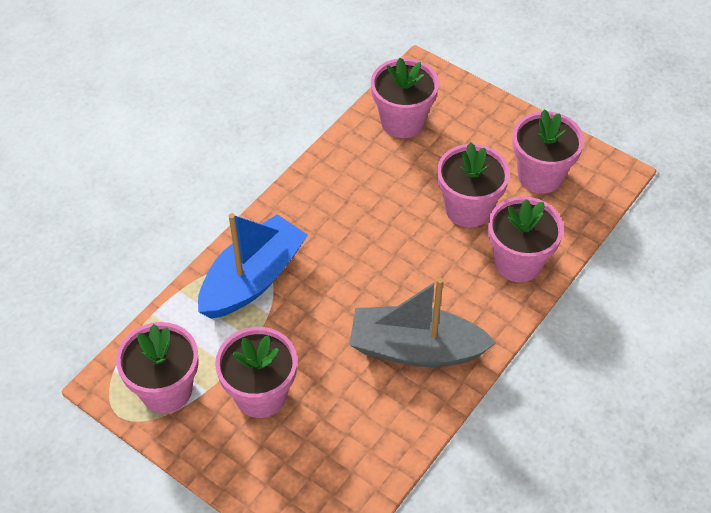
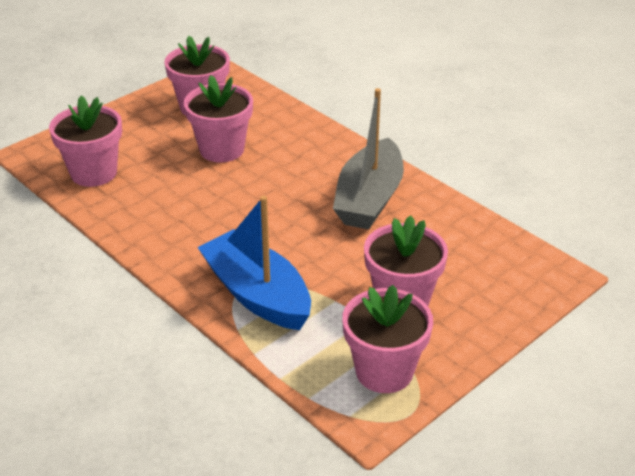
camera: 80 degrees left, 15 degrees down
pink flower pot [488,196,564,282] -> none

